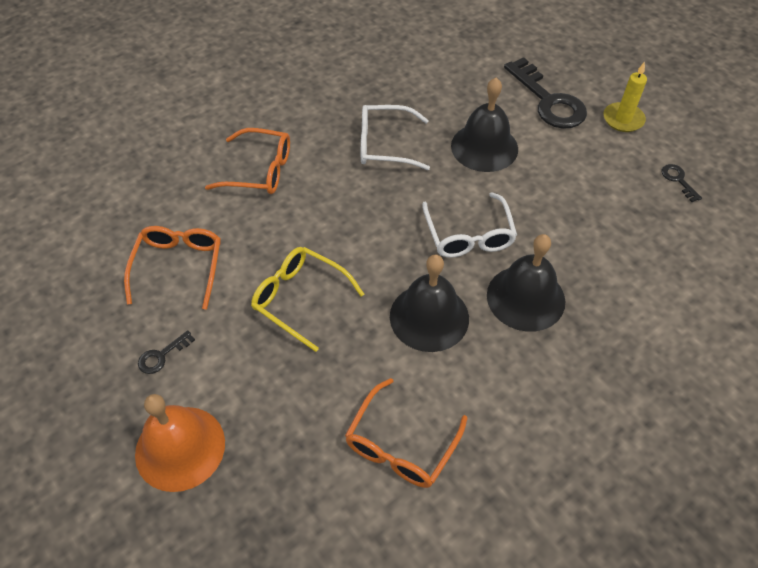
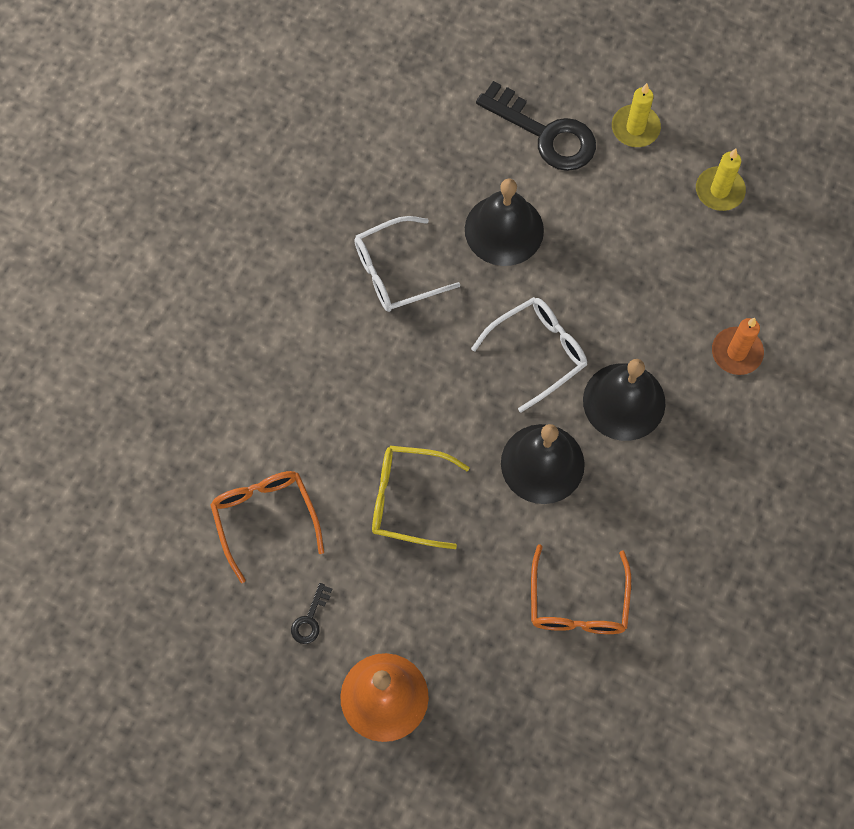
camera: 25 degrees left, 15 degrees up
orange glasses [205,128,290,194] -> none
white glasses [422,192,517,258] -> white glasses turned 90 degrees counterclockwise [471,297,587,413]
black key [662,164,702,202] -> yellow candle [696,149,746,211]
none -> orange candle [712,318,764,375]

